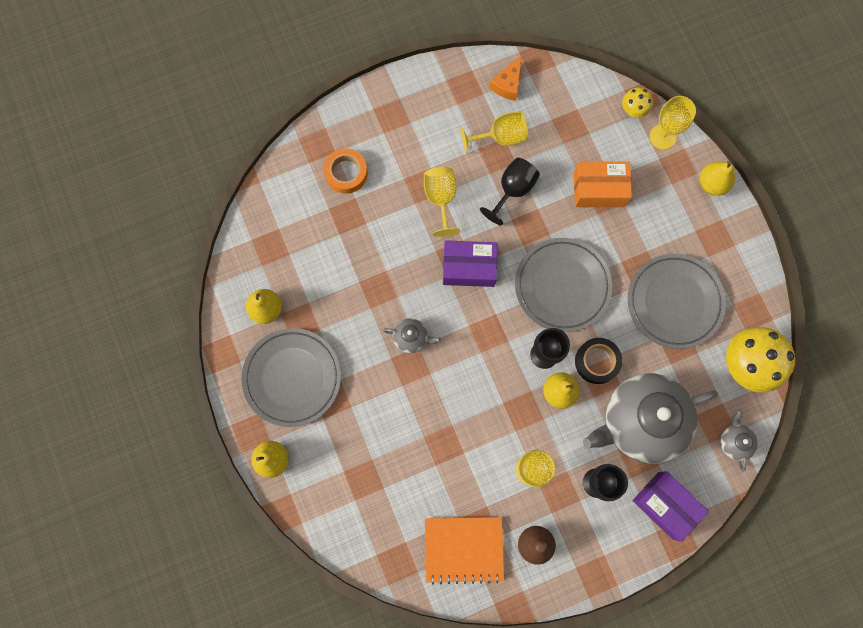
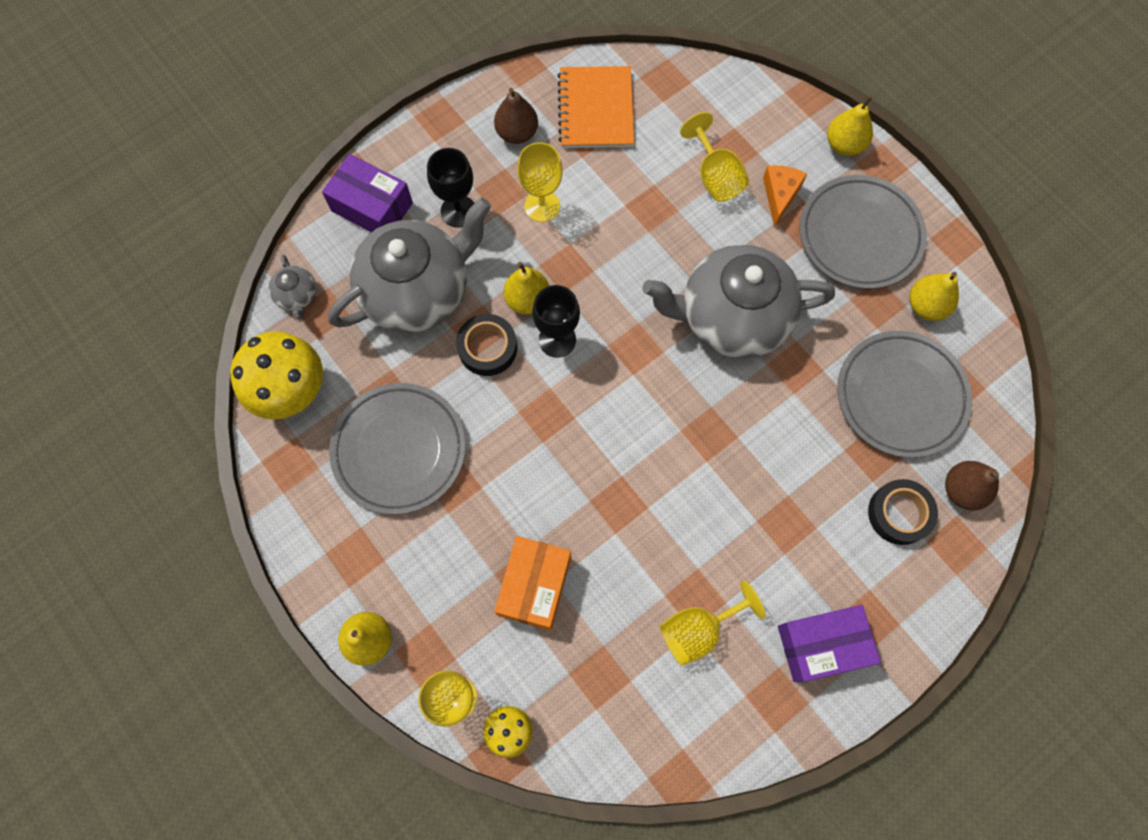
camera: 165 degrees right, 5 degrees down
orange tape [324,148,368,194] -> black tape [868,479,938,545]
grey teapot [383,318,441,354] -> grey teapot [642,244,835,359], size x2.44
yellow goblet [424,167,460,237] -> yellow goblet moved to [680,112,749,202]
orange notebook [425,517,504,585] -> orange notebook turned 75 degrees counterclockwise [557,66,634,148]
purple box [443,240,497,287] -> purple box moved to [778,605,881,682]
black goblet [480,158,540,226] -> none
orange cheese [490,55,522,101] -> orange cheese moved to [763,165,807,227]
grey plate [515,238,612,332] -> grey plate moved to [837,331,972,458]
orange box [574,161,632,207] -> orange box turned 60 degrees counterclockwise [494,536,571,630]
none -> brown pear [945,461,999,511]

